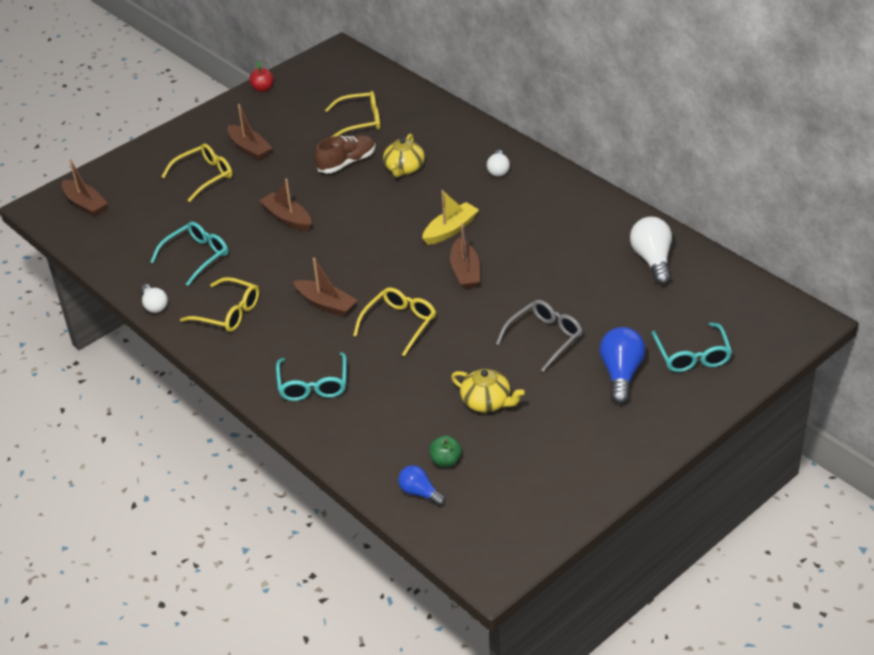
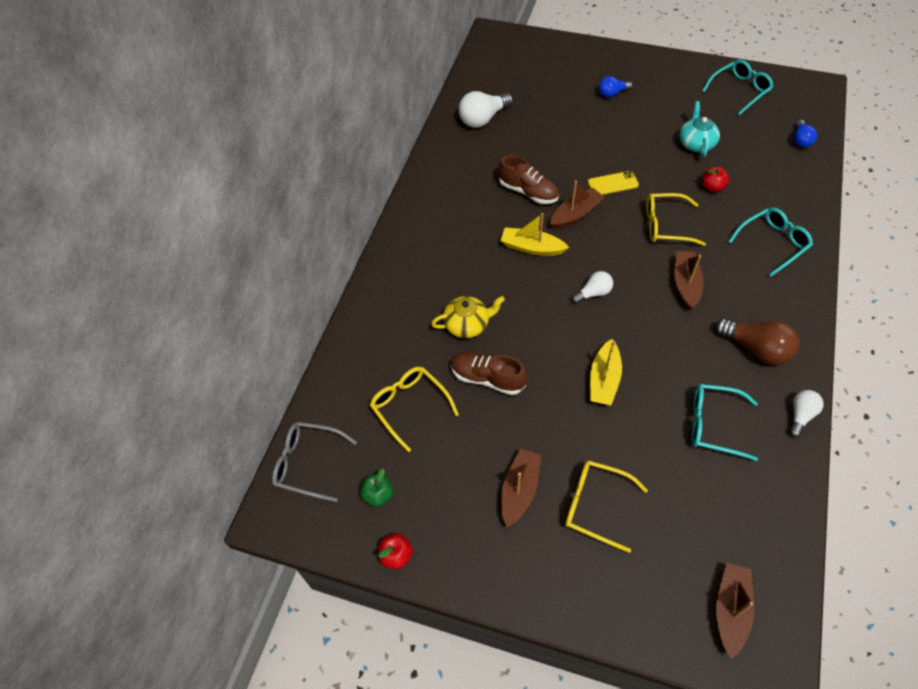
camera: 120 degrees left, 15 degrees up
yellow glasses [180,277,259,332] -> brown light bulb [715,318,799,365]
brown boat [259,178,311,231] -> yellow boat [590,339,622,405]
green apple [429,435,462,467] -> green apple moved to [360,469,393,507]
yellow teapot [451,369,525,413] -> turquoise teapot [679,101,720,157]
white light bulb [487,150,510,177] -> white light bulb moved to [571,271,613,304]
grey glasses [496,300,583,372] -> grey glasses moved to [272,422,357,502]
blue light bulb [600,327,645,405] -> blue light bulb [598,76,632,98], size x0.60
turquoise glasses [652,322,732,372] -> turquoise glasses moved to [702,60,774,115]
none -> brown shoe [499,155,559,204]
none -> yellow phone [588,171,639,195]
none -> red apple [702,167,729,192]

